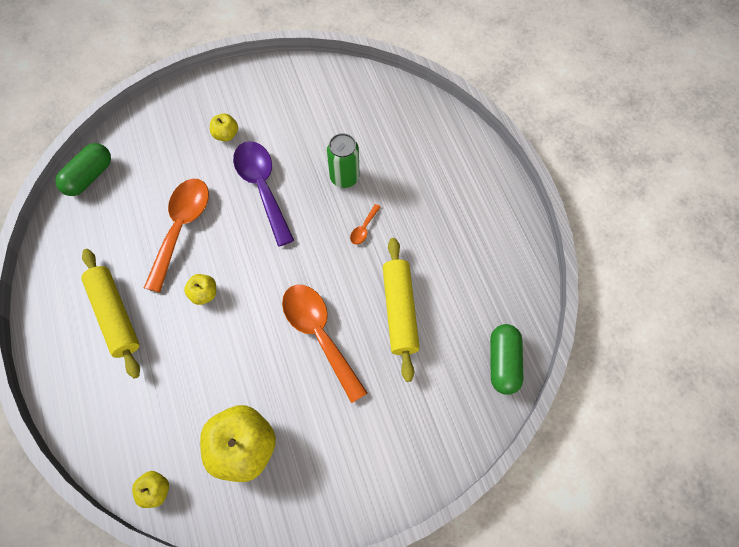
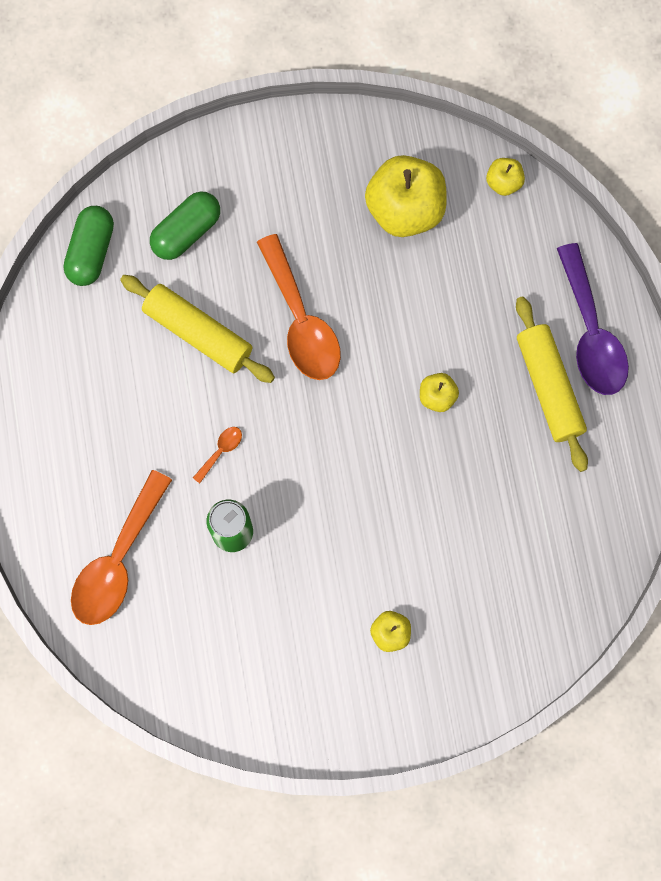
camera: 170 degrees left, 10 degrees up
green capsule [55,143,111,196] -> green capsule moved to [150,191,220,260]
orange spoon [144,179,209,293] -> orange spoon moved to [71,470,172,625]
purple spoon [233,141,294,247] -> purple spoon moved to [557,243,629,395]
yellow rolling pin [383,238,420,382] -> yellow rolling pin turned 60 degrees counterclockwise [120,275,275,383]

